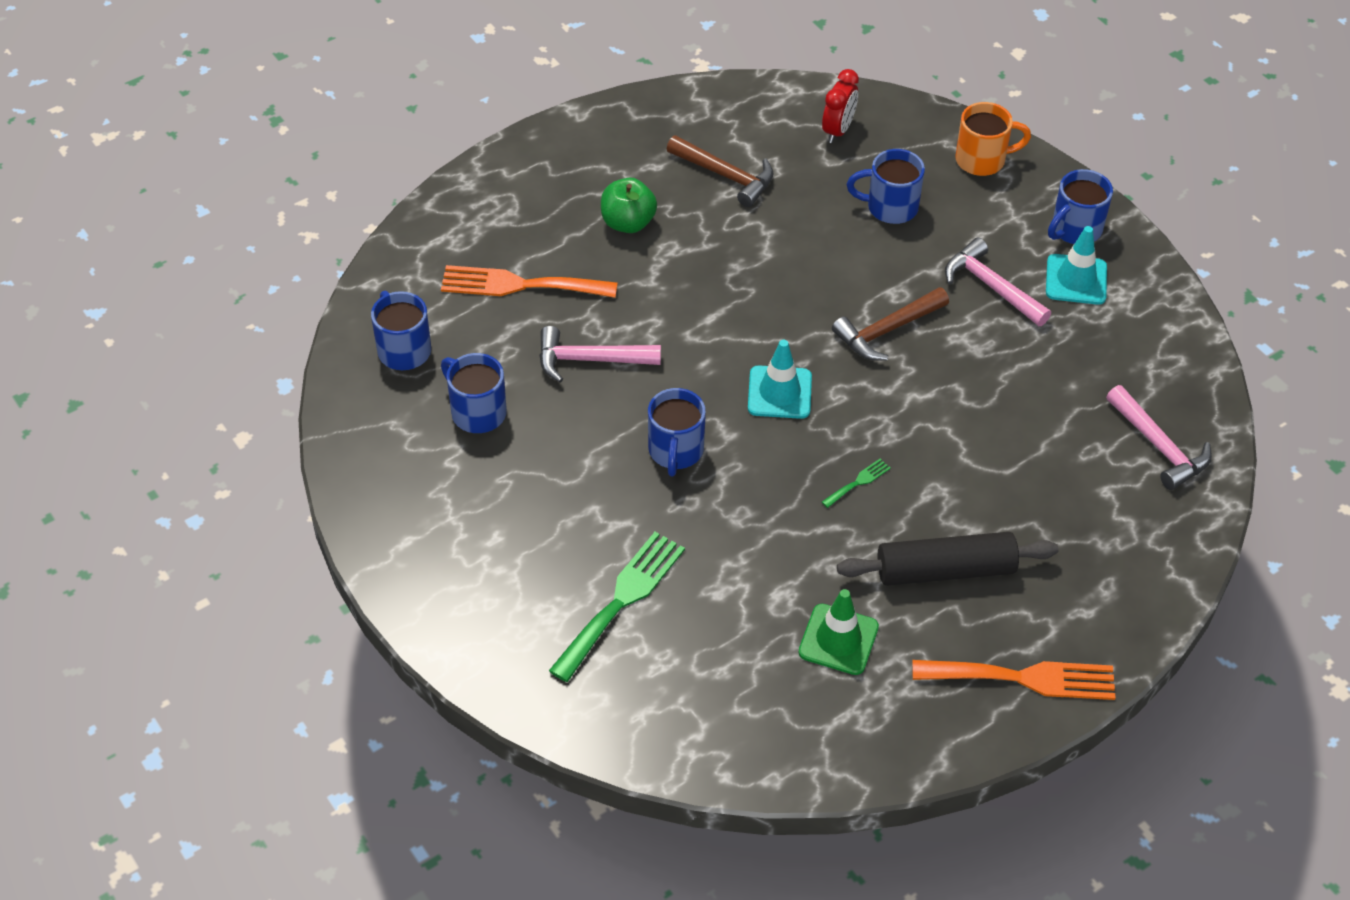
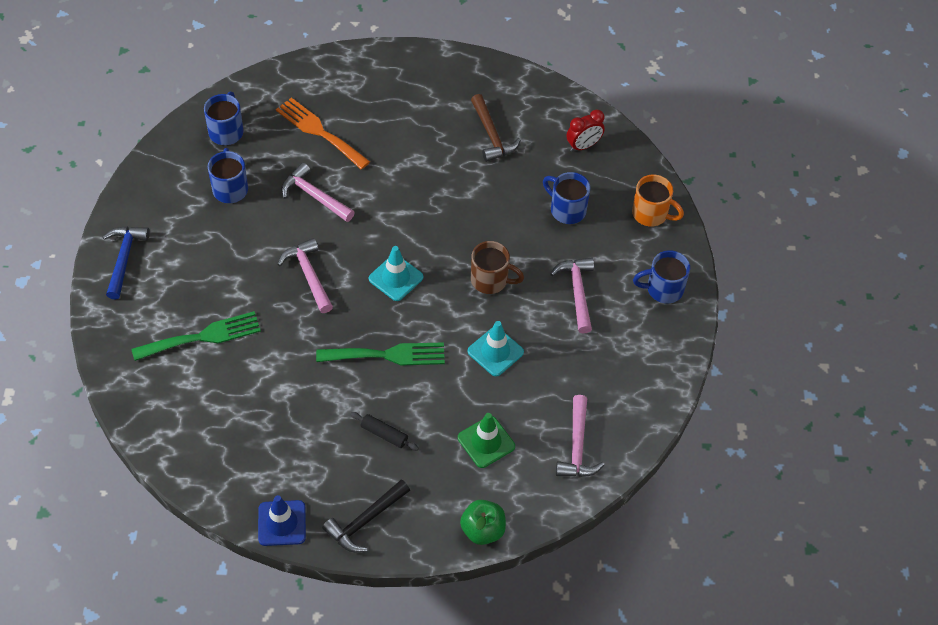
camera: 35 degrees right, 5 degrees up
green apple [601,178,657,233] -> green apple moved to [460,500,506,545]
blue mug [648,388,706,476] -> pink hammer [277,238,333,313]
green traffic cone [799,589,879,675] -> green traffic cone moved to [458,413,515,468]
green fork [822,459,891,508] -> green fork [316,342,445,365], size x2.27
brown hammer [832,287,949,361] -> brown mug [471,241,524,294]
black rolling pin [837,532,1059,586] -> black rolling pin [350,412,419,451], size x0.52
orange fork [913,660,1116,700] -> black hammer [322,480,410,552]
turquoise traffic cone [1046,226,1107,305] -> turquoise traffic cone moved to [467,321,524,376]
none -> blue hammer [103,227,150,299]
none -> blue traffic cone [258,495,306,546]

